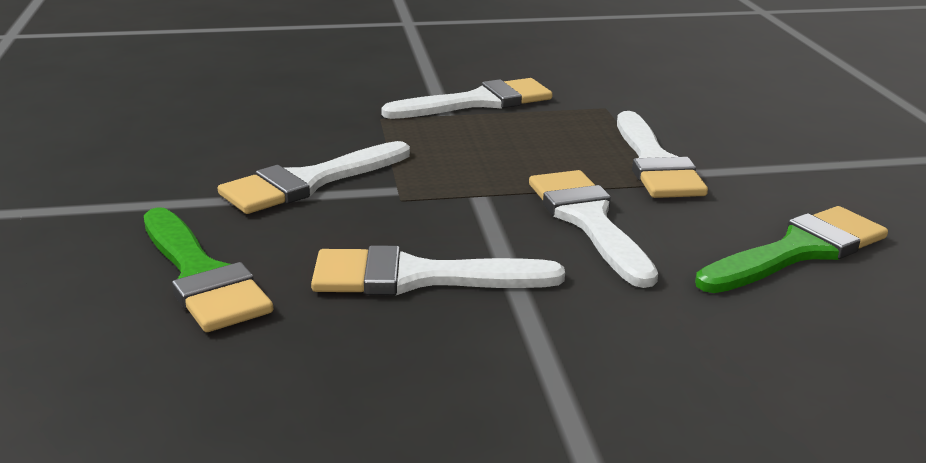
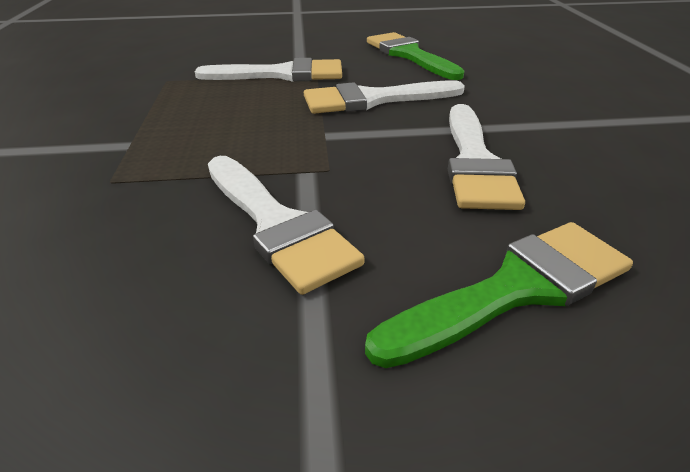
camera: 85 degrees left, 10 degrees up
white brush [381,78,553,119] -> none

